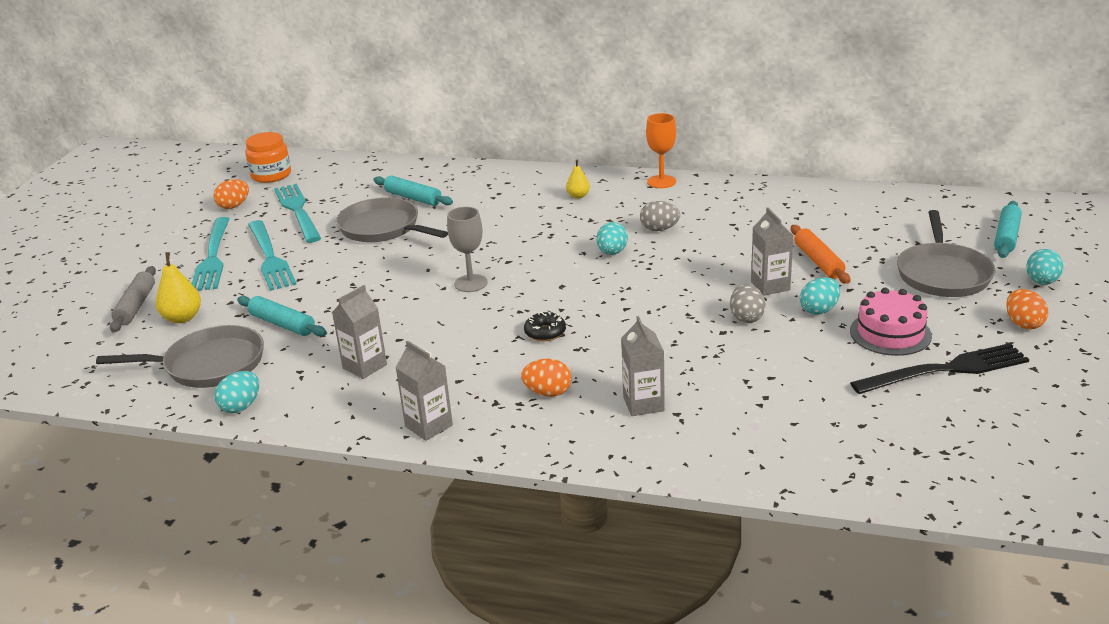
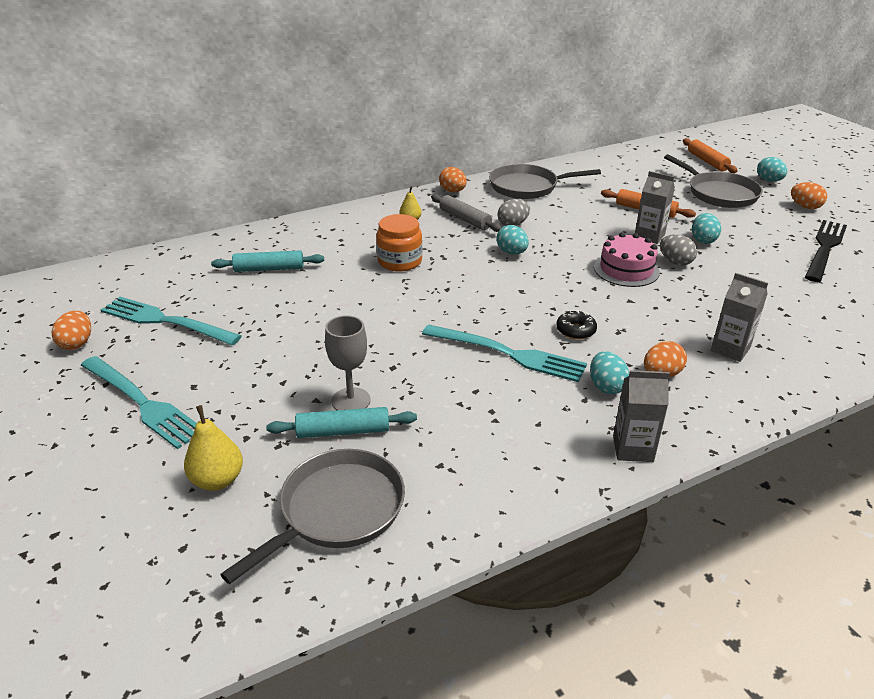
camera: 45 degrees left, 5 degrees up
grey rolling pin [110,266,156,332] -> grey rolling pin moved to [431,194,502,232]
turquoise egg [214,371,259,413] -> turquoise egg moved to [590,351,629,394]
orange jar [245,132,291,183] -> orange jar moved to [376,214,422,272]
turquoise fork [248,220,296,291] -> turquoise fork moved to [422,324,587,382]
grey carton [332,285,387,379] -> none
grey pan [336,197,448,242] -> grey pan moved to [489,164,601,199]
grey goblet [447,207,488,292] -> grey goblet moved to [325,315,371,410]
orange goblet [646,113,676,188] -> orange egg [439,167,467,193]
pink cake [850,288,932,356] -> pink cake moved to [594,232,660,287]
turquoise rolling pin [994,201,1022,258] -> orange rolling pin [683,138,738,173]

